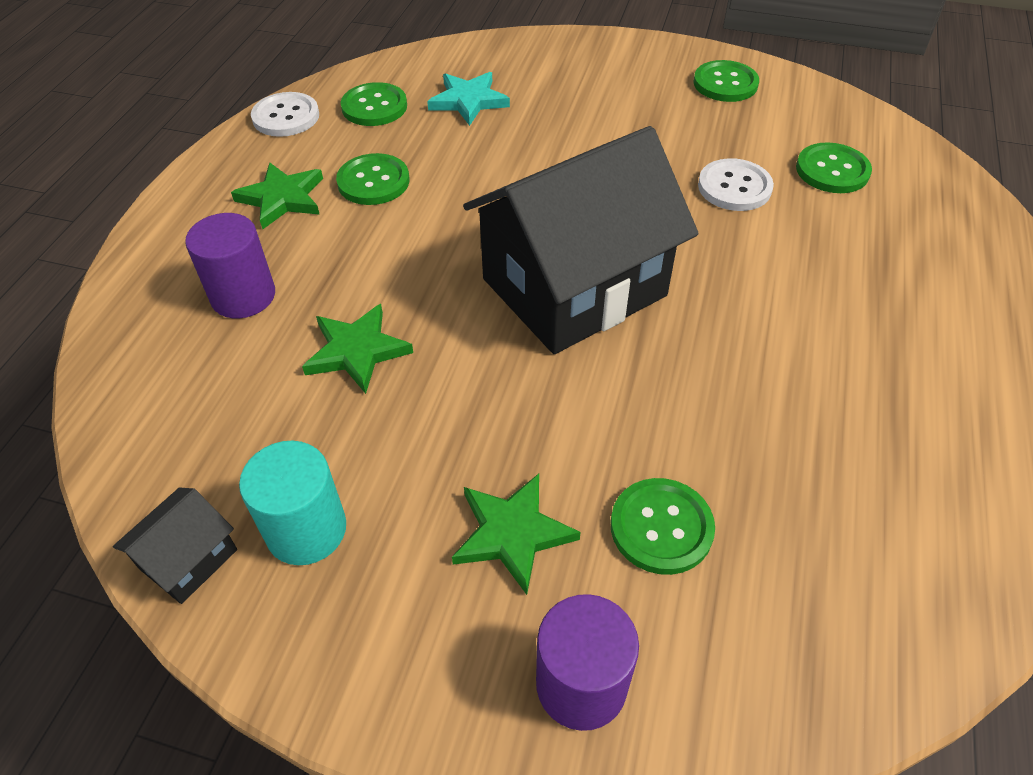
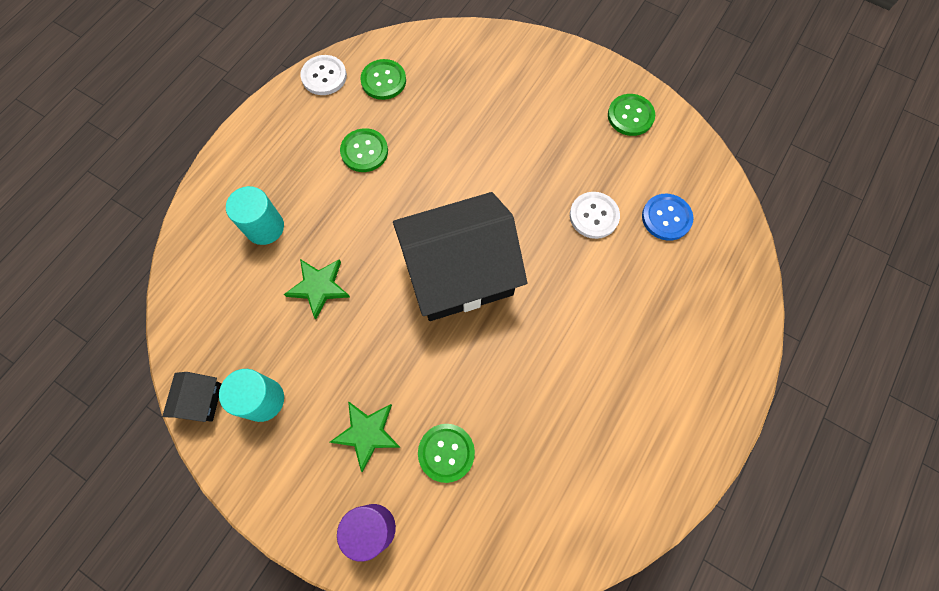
camera: 15 degrees right, 20 degrees up
black house [113,488,237,604] -> black house turned 45 degrees counterclockwise [162,372,222,422]
purple cylinder [185,213,275,318] -> turquoise cylinder [226,186,284,245]
green star [231,162,323,229] -> none
turquoise star [427,72,510,126] -> none
green button [796,142,872,193] -> blue button [642,194,693,241]

